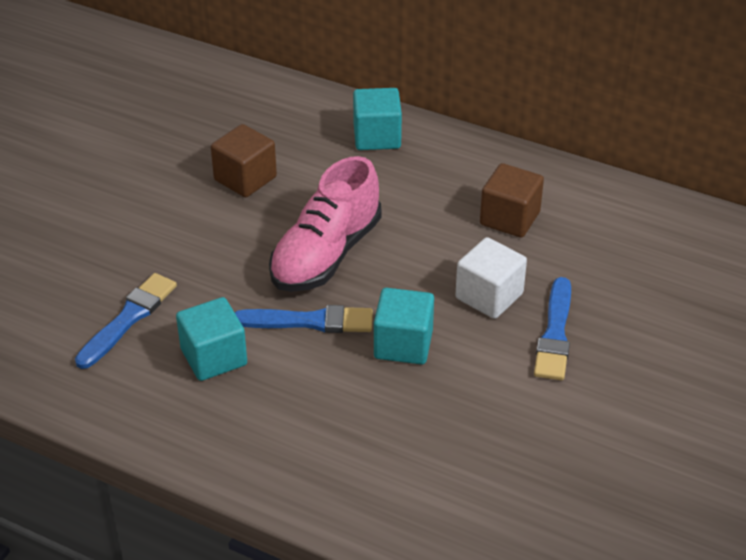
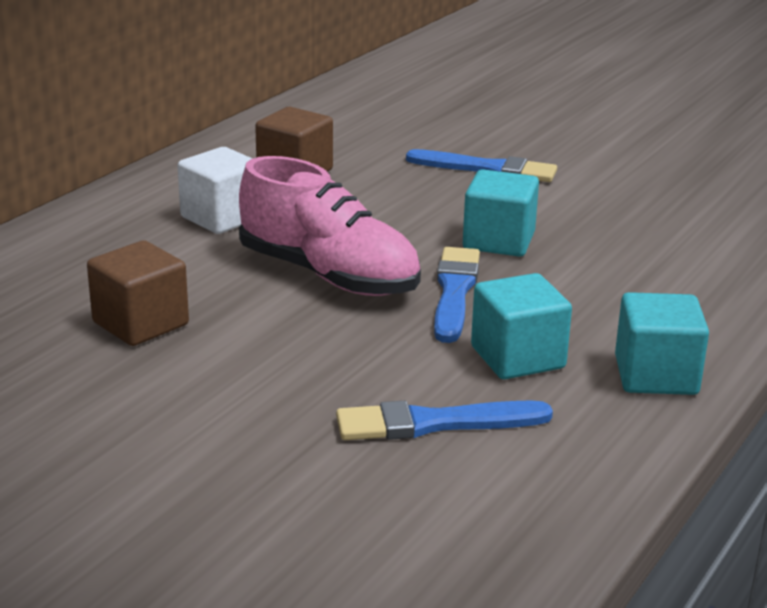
camera: 85 degrees left, 15 degrees down
blue brush [75,273,177,369] -> blue brush turned 45 degrees counterclockwise [336,401,553,440]
turquoise cube [353,88,402,150] -> turquoise cube moved to [615,292,709,395]
white cube [455,237,527,319] -> white cube moved to [178,147,253,234]

